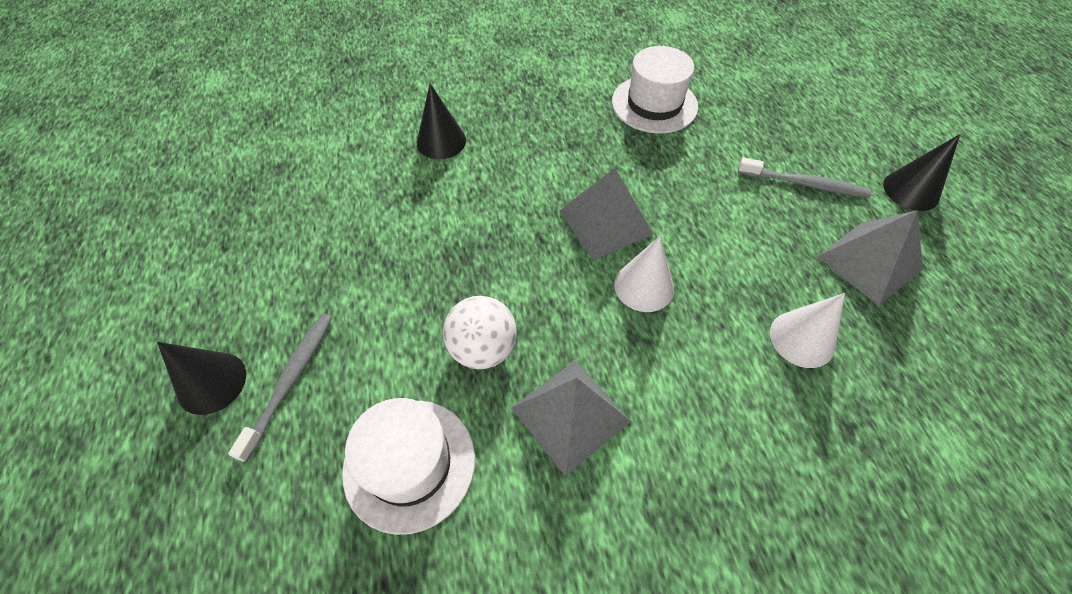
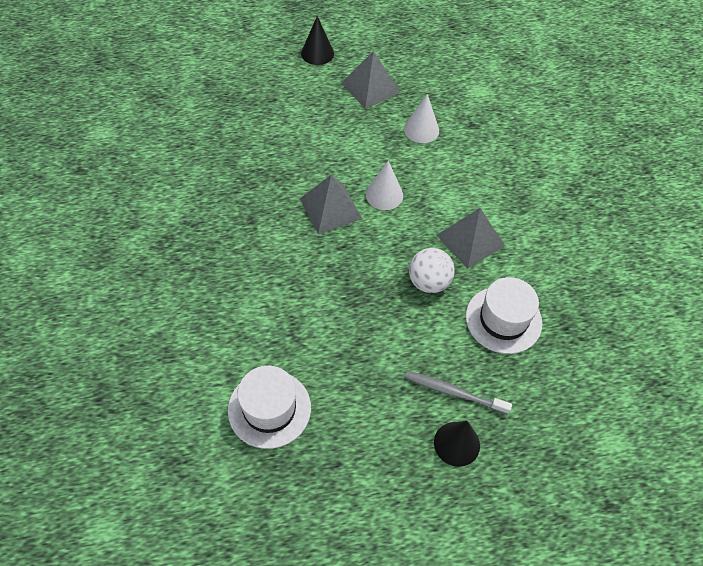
camera: 90 degrees left, 0 degrees up
black cone [417,84,466,159] -> none
white hat [612,46,698,134] -> white hat moved to [228,366,311,449]
grey toothbrush [738,157,871,198] -> none

